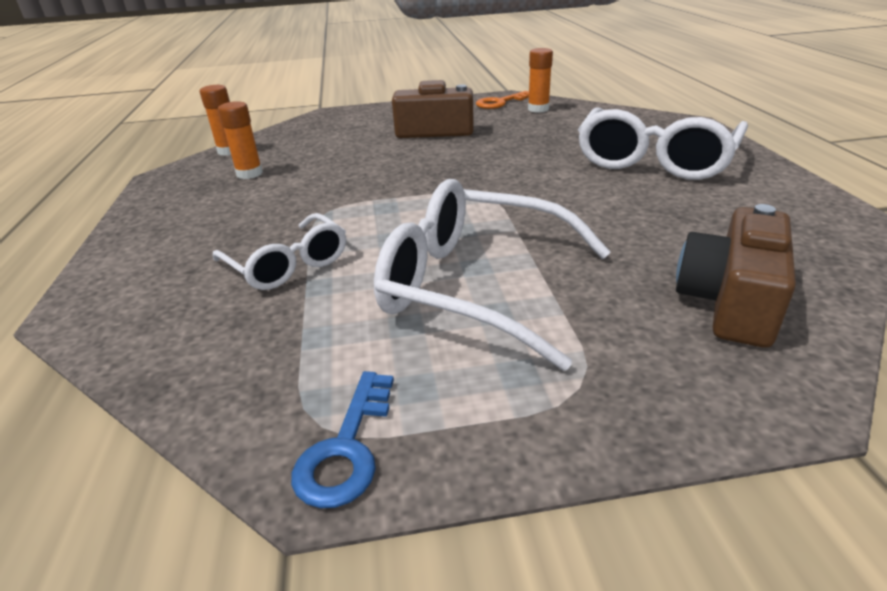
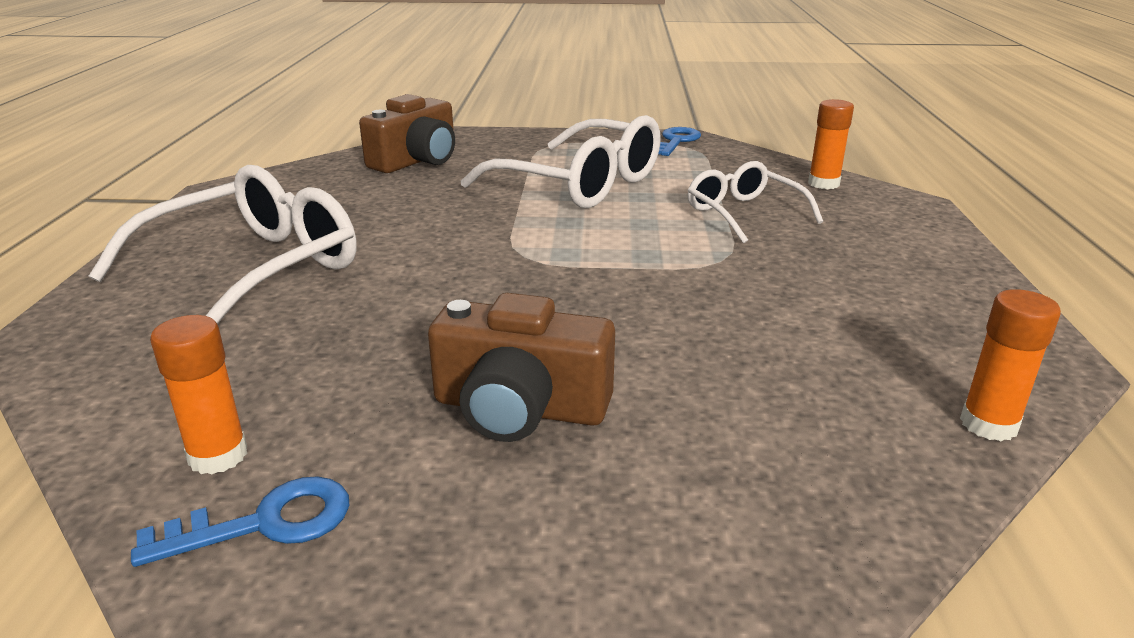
camera: 170 degrees left, 5 degrees down
orange glue stick [218,101,263,179] -> orange glue stick moved to [808,99,854,189]
orange key [476,91,529,109] -> blue key [131,476,349,567]

